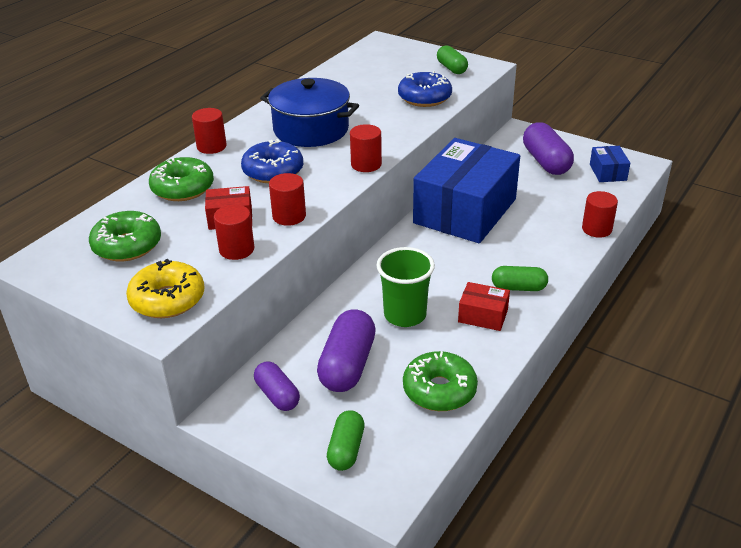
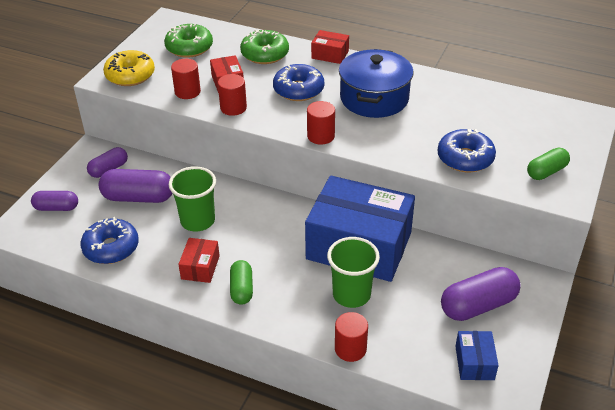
camera: 80 degrees right, 5 degrees up
red cylinder [192,108,226,154] -> red box [311,30,349,64]
green capsule [327,410,365,471] -> purple capsule [31,191,78,211]
green donut [403,351,478,411] -> blue donut [81,217,139,264]
blue box [590,146,630,182] -> blue box turned 75 degrees counterclockwise [455,331,499,380]
none -> green cup [327,237,380,308]

